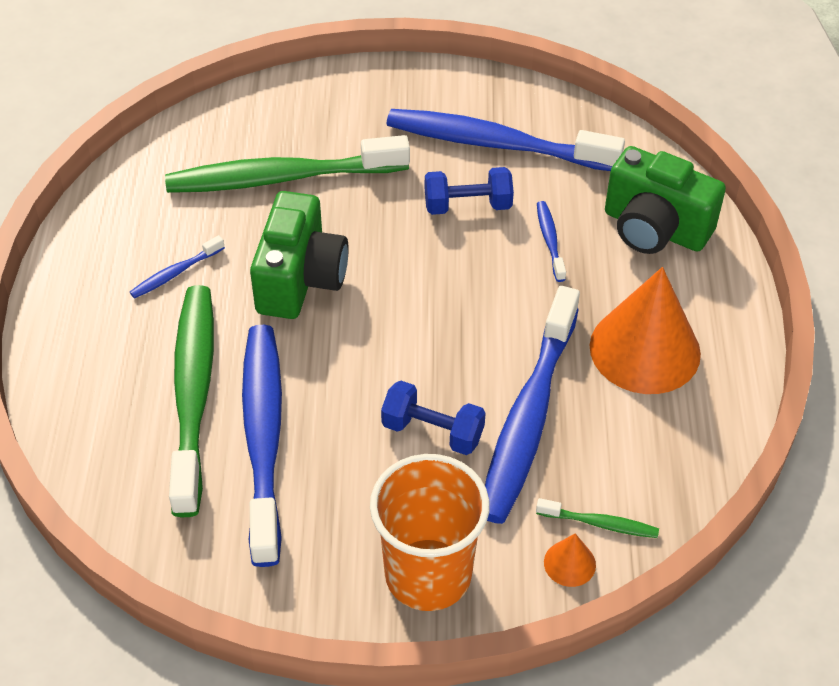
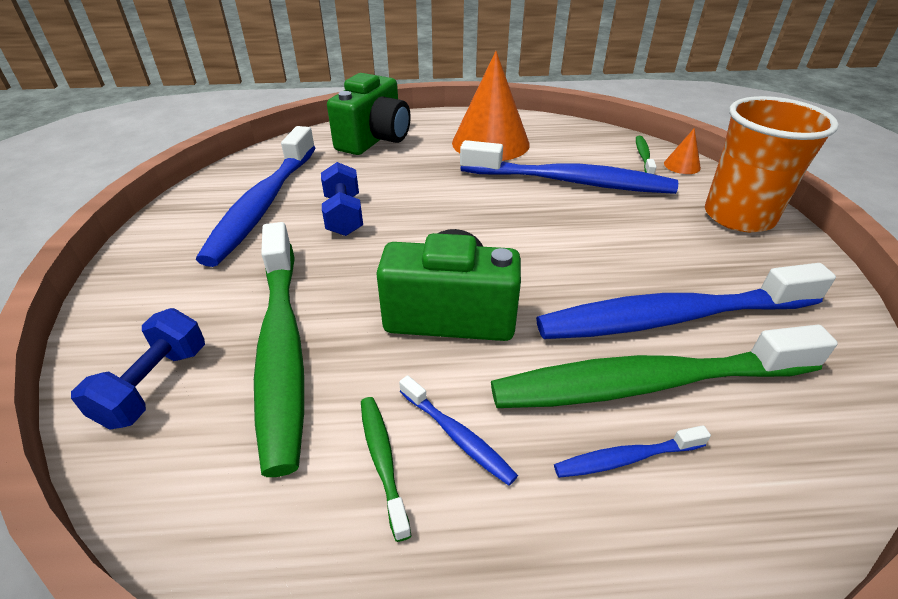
camera: 95 degrees left, 10 degrees down
blue dumbbell [381,381,486,455] -> blue dumbbell moved to [71,308,205,430]
blue toothbrush [537,201,566,282] -> blue toothbrush moved to [554,425,711,478]
none -> green toothbrush [361,397,411,542]

